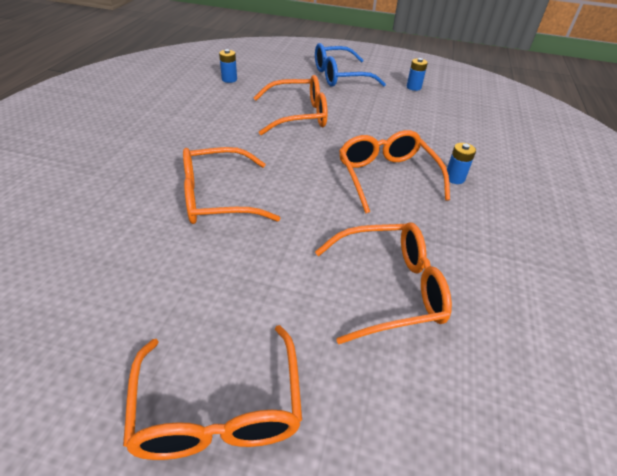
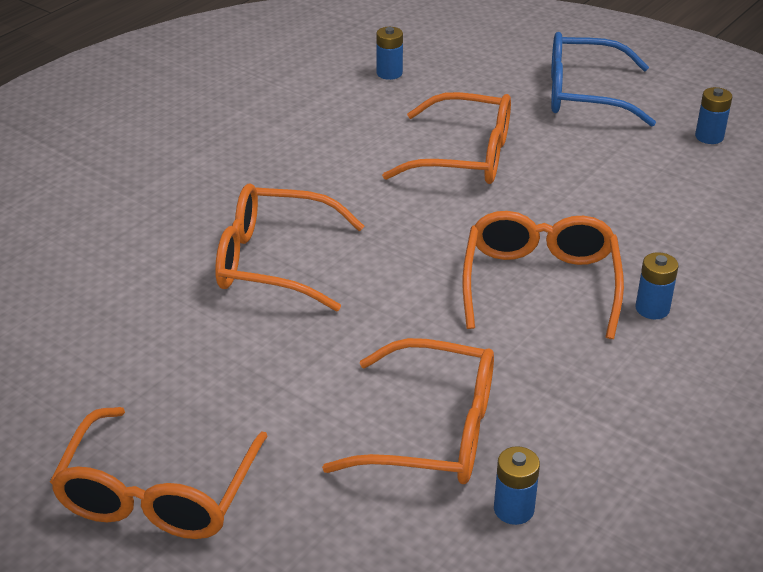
camera: 25 degrees right, 5 degrees down
none -> blue battery [494,446,540,525]

